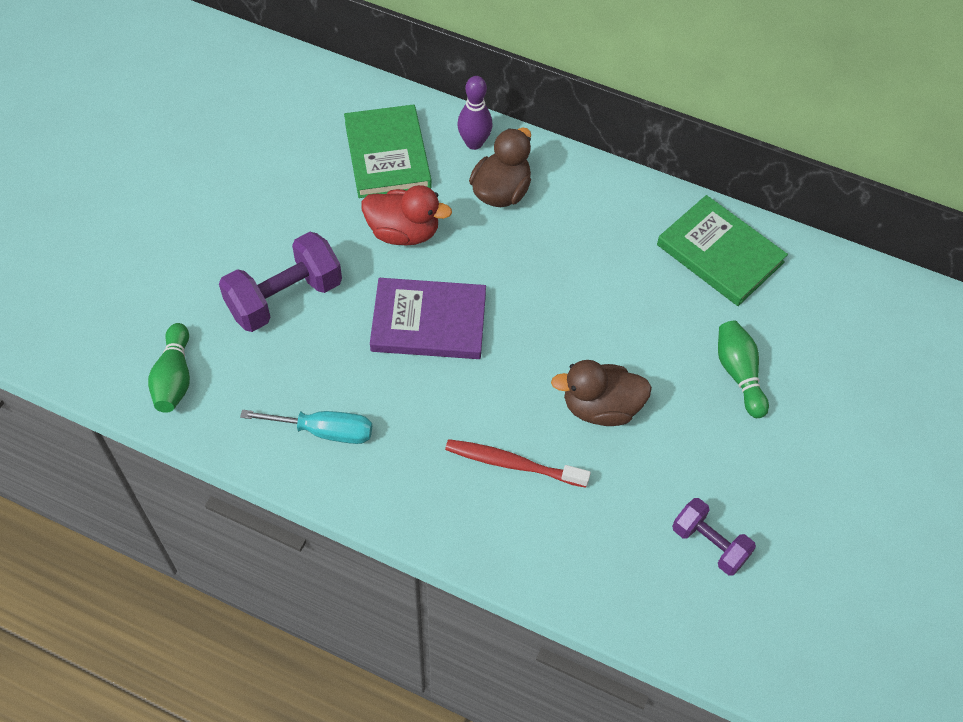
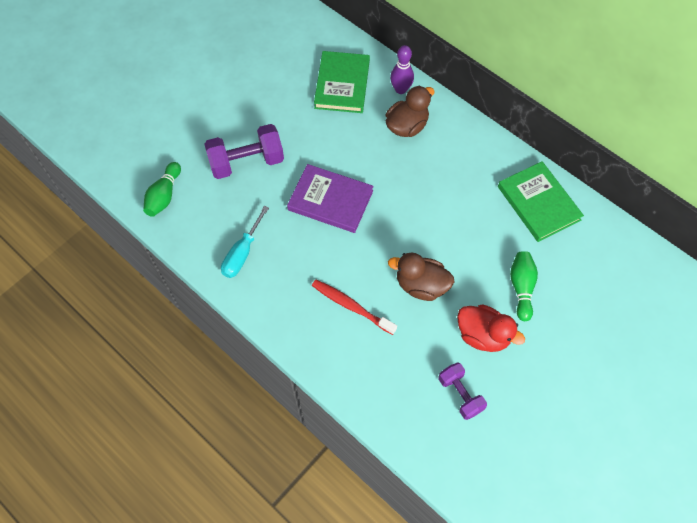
camera: 20 degrees right, 5 degrees up
turquoise screwdriver [240,410,372,444] -> turquoise screwdriver turned 90 degrees clockwise [221,206,269,278]
red duck [362,185,452,246] -> red duck moved to [457,304,525,352]

